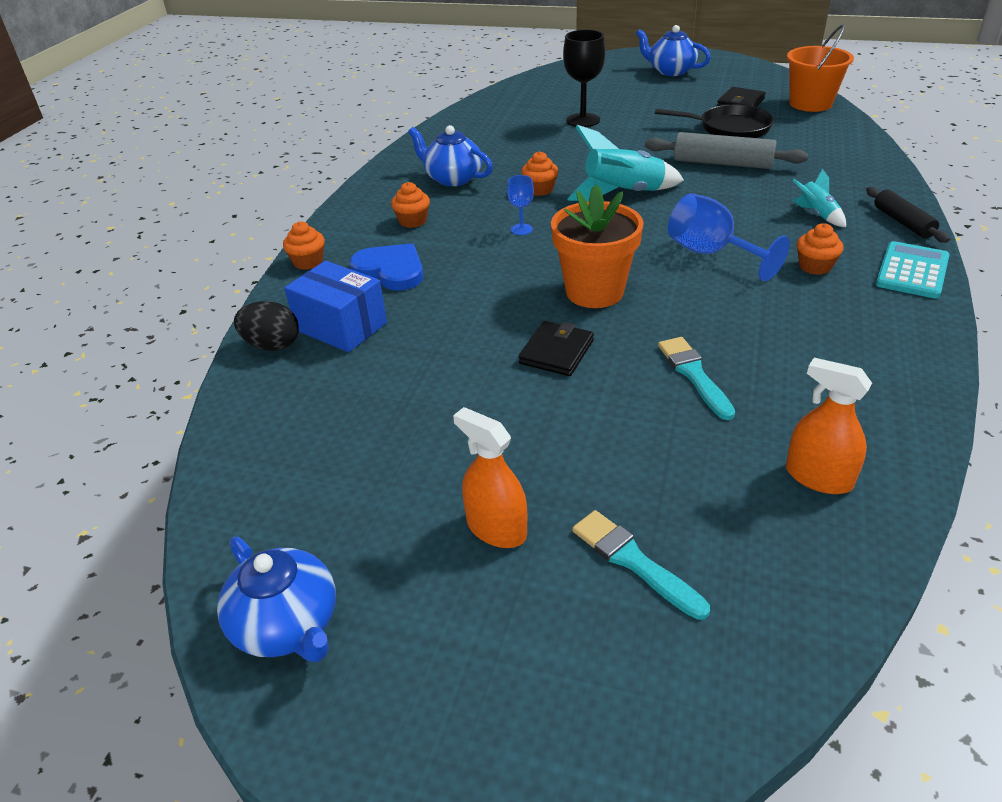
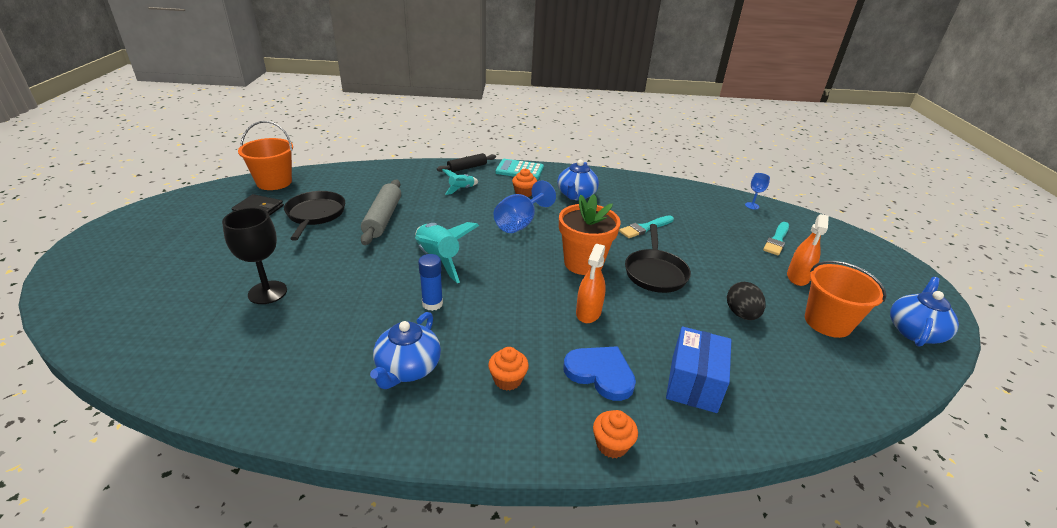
camera: 110 degrees left, 5 degrees down
black egg [234,301,299,351] -> black egg moved to [727,282,766,320]
blue heart [349,243,423,291] -> blue heart turned 105 degrees clockwise [563,346,636,401]
blue goblet [507,175,534,235] -> blue goblet moved to [745,173,770,210]
black wallet [518,321,594,376] -> black pan [625,224,691,293]
orange cupcake [521,151,558,196] -> blue glue stick [418,254,443,311]
blue teapot [636,25,711,76] -> blue teapot moved to [557,160,599,200]
orange spray bottle [786,358,872,494] -> orange spray bottle moved to [576,244,606,323]
none -> orange bucket [805,261,887,338]

